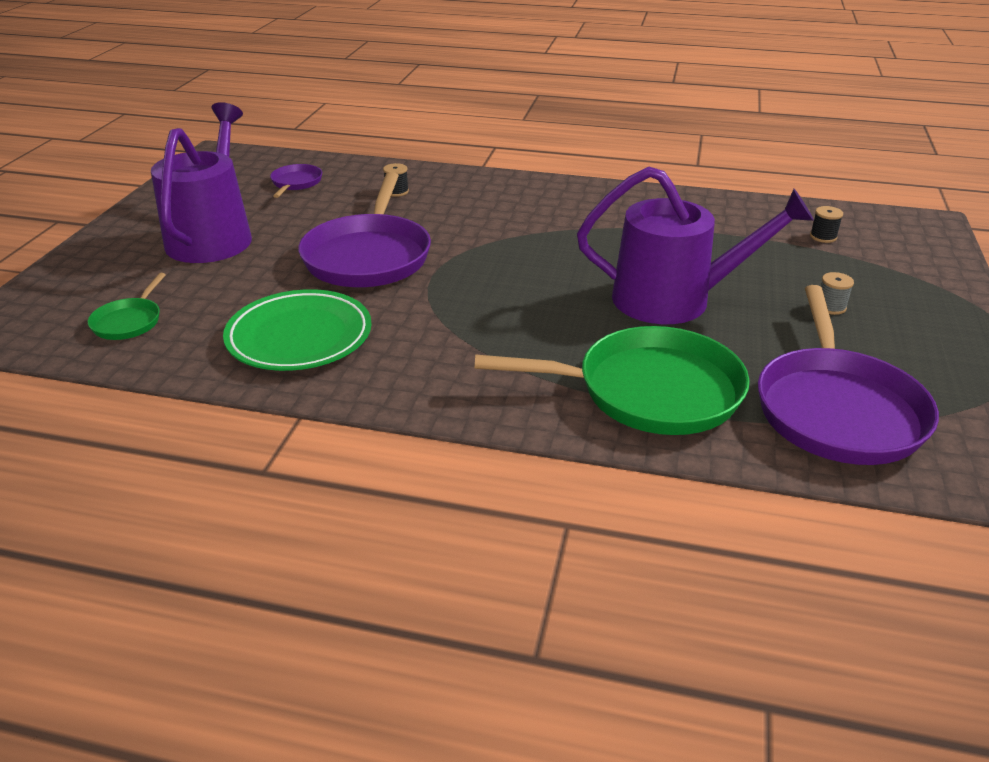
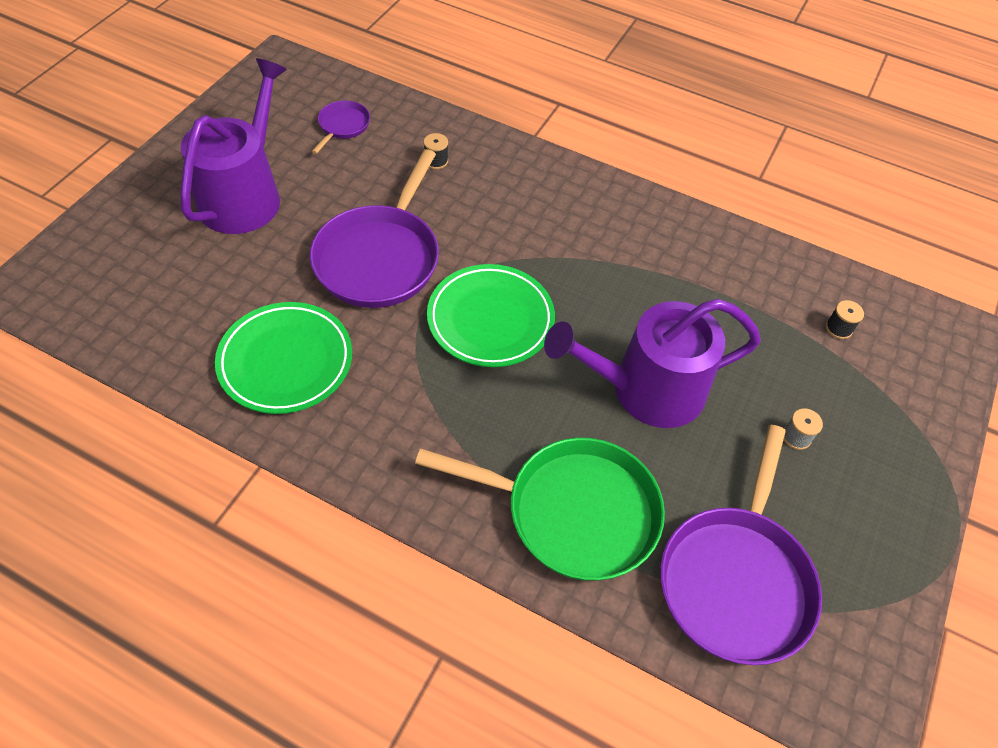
camera: 10 degrees right, 20 degrees up
green pan [88,273,166,340] -> none
purple watering can [577,166,814,324] -> purple watering can turned 150 degrees clockwise [544,299,761,428]
none -> green plate [427,264,555,367]

